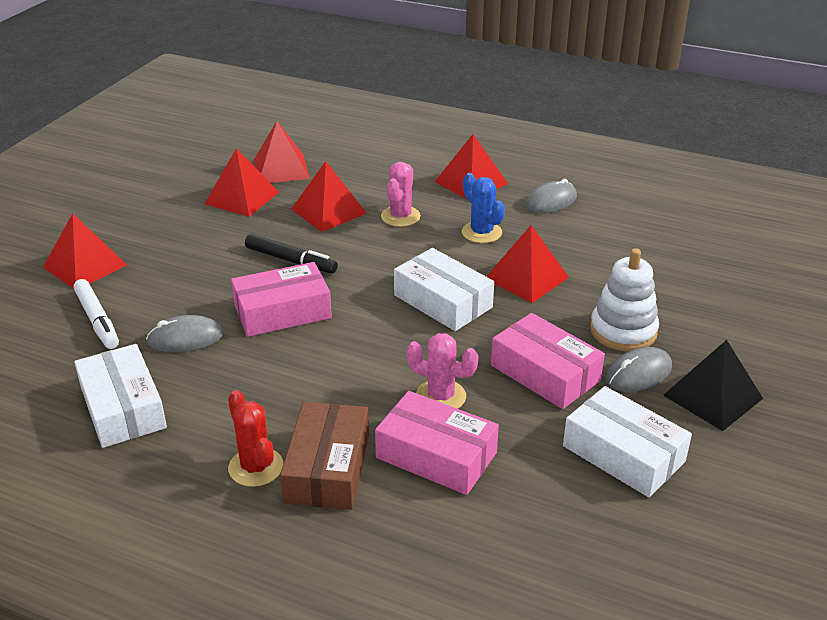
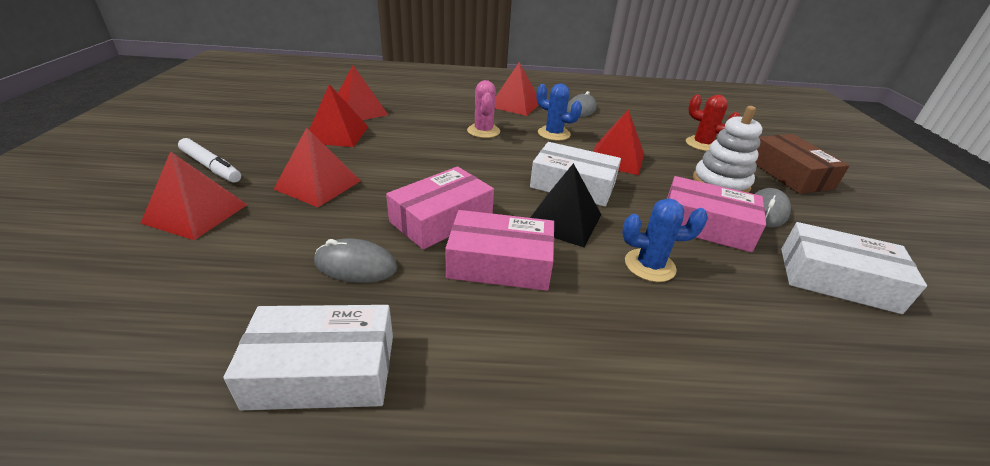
camera: 25 degrees left, 0 degrees up
white marker [73,279,119,349] -> white marker moved to [178,138,241,183]
white box [74,344,167,448] -> white box turned 45 degrees counterclockwise [223,305,393,410]
grey mouse [146,315,223,352] -> grey mouse turned 45 degrees clockwise [314,239,398,283]
red cactus [228,390,283,487] -> red cactus moved to [686,95,740,151]
black marker [245,234,338,274] -> none
brown box [280,402,369,510] -> brown box moved to [755,134,850,194]
red pyramid [291,161,367,232] -> red pyramid moved to [274,128,361,207]
pink box [375,391,499,495] -> pink box moved to [445,210,554,291]
pink cactus [406,333,478,409] -> blue cactus [622,199,708,282]
black pyramid [663,340,763,431] -> black pyramid moved to [530,163,601,248]

